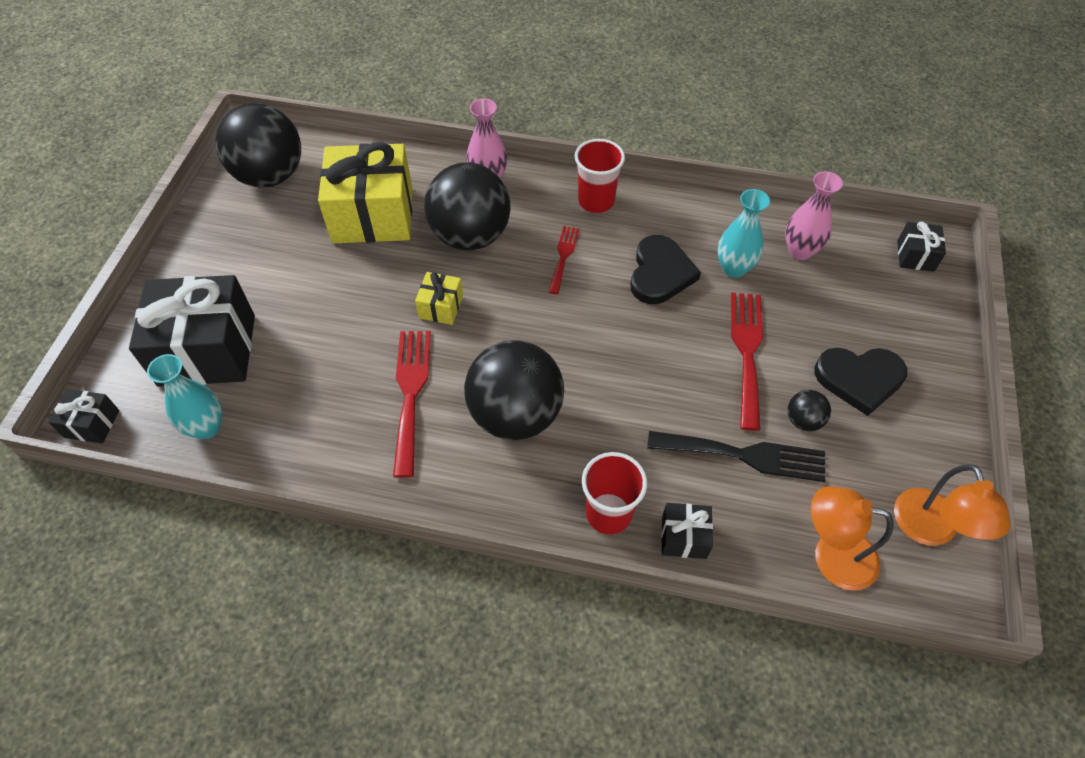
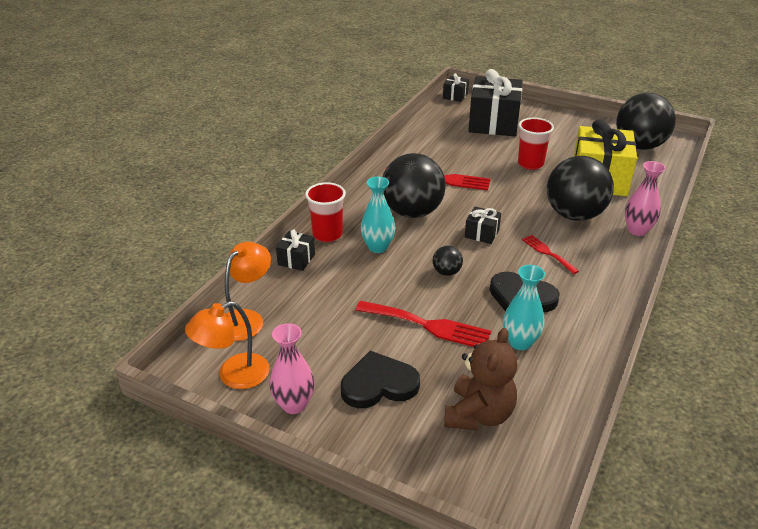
camera: 105 degrees right, 20 degrees down
turquoise vase [147,354,222,439] -> turquoise vase moved to [361,177,395,253]
yellow gift [415,272,463,325] -> none
red fork [548,226,579,294] -> red fork turned 150 degrees counterclockwise [522,235,579,274]
red cup [575,139,625,213] -> red cup moved to [518,117,554,170]
black fork [647,431,825,482] -> none
pink vase [785,171,843,260] -> pink vase moved to [269,323,315,414]
black ball [787,390,831,431] -> black ball moved to [433,246,463,276]
black heart [814,348,907,416] -> black heart turned 60 degrees clockwise [341,351,420,408]
orange lamp [894,464,1011,546] -> orange lamp turned 45 degrees counterclockwise [185,301,270,389]
black gift [897,222,946,272] -> black gift moved to [465,207,501,244]
none -> brown teddy bear [444,328,518,431]

